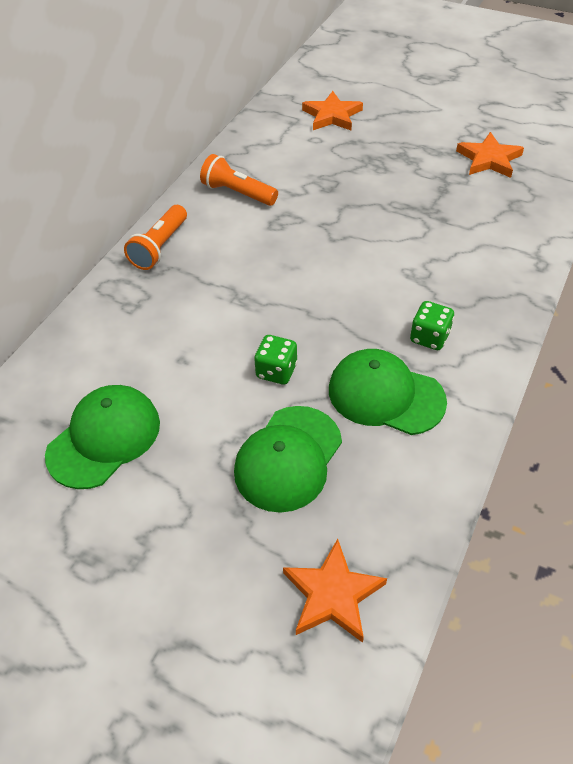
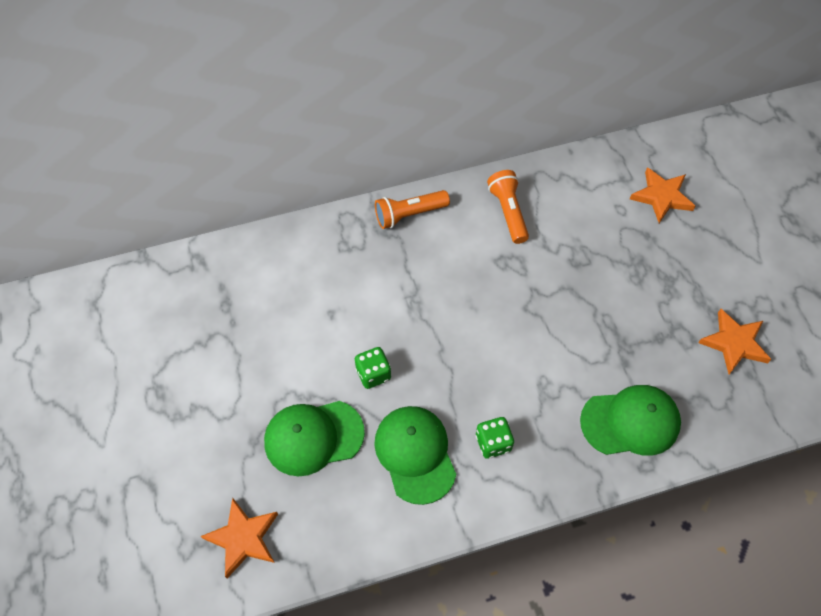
camera: 45 degrees right, 10 degrees up
green cap [45,385,160,489] -> green cap moved to [580,385,681,456]

